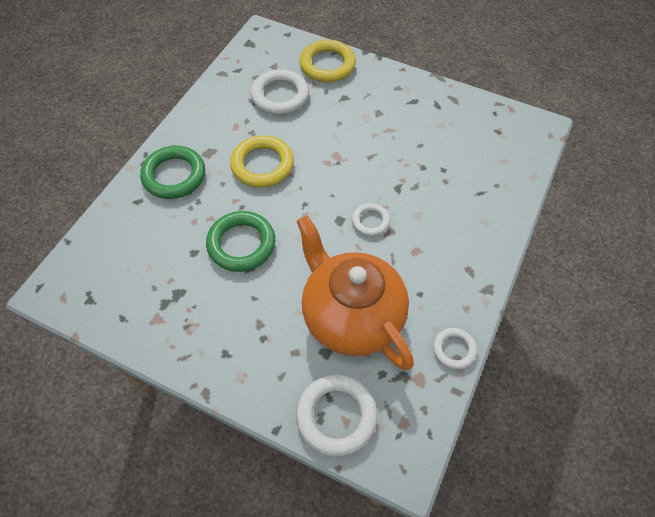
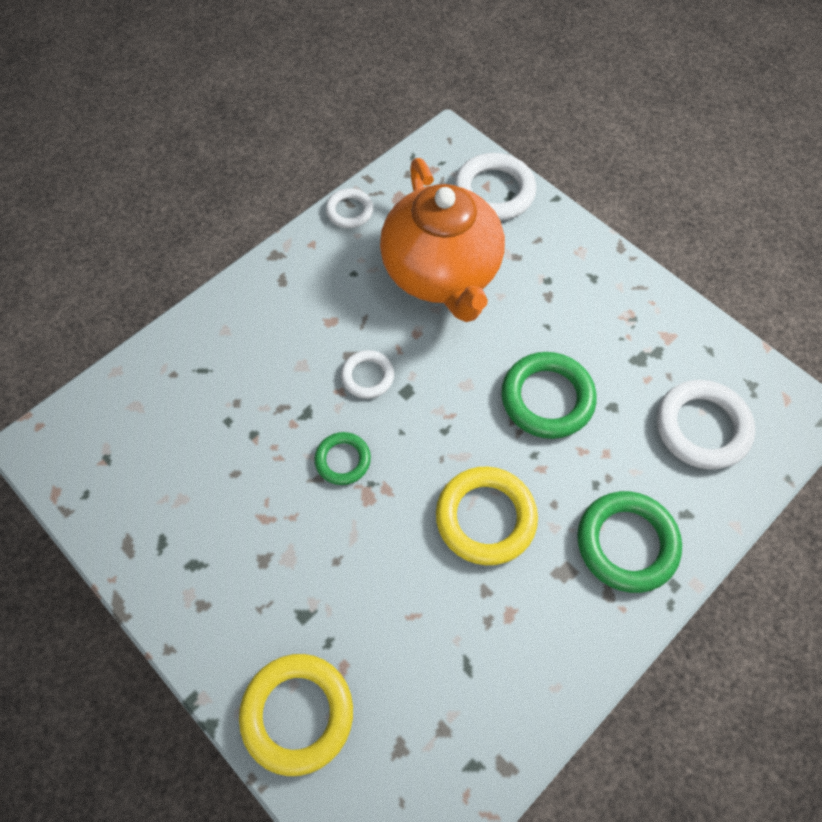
camera: 160 degrees left, 5 degrees up
white ring [251,69,309,115] -> white ring moved to [657,380,755,470]
none -> green ring [314,432,371,485]

